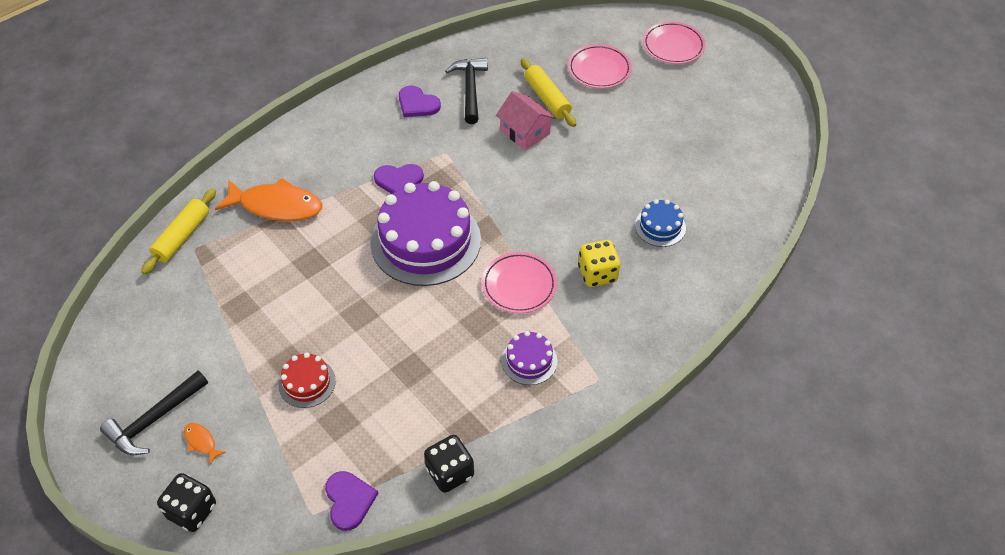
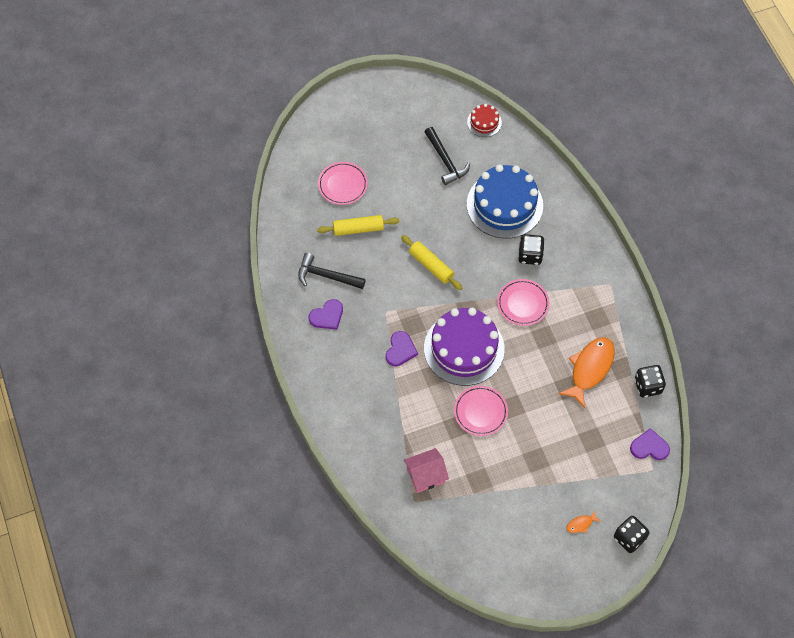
camera: 70 degrees left, 10 degrees up
black hammer [100,371,208,455] -> black hammer moved to [425,127,470,185]
yellow rolling pin [141,188,216,275] -> yellow rolling pin moved to [401,235,462,290]
orange fish [215,178,322,221] -> orange fish moved to [558,337,615,408]
red cake [278,353,336,408] -> red cake moved to [467,104,502,137]
pink house [496,91,556,150] -> pink house moved to [404,448,449,493]
purple cake [501,331,557,385] -> none
yellow dice [578,240,620,287] -> black dice [518,234,545,265]
blue cake [635,199,686,247] -> blue cake [467,164,543,239], size x2.15
pink plate [643,22,706,64] -> pink plate moved to [454,386,508,436]

